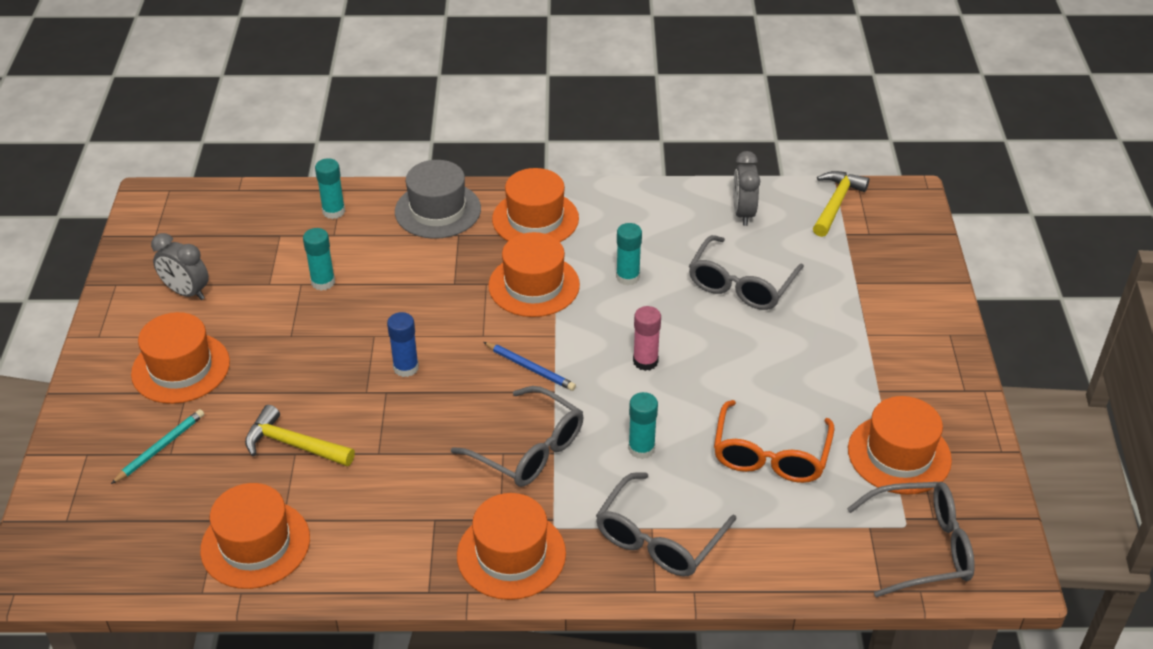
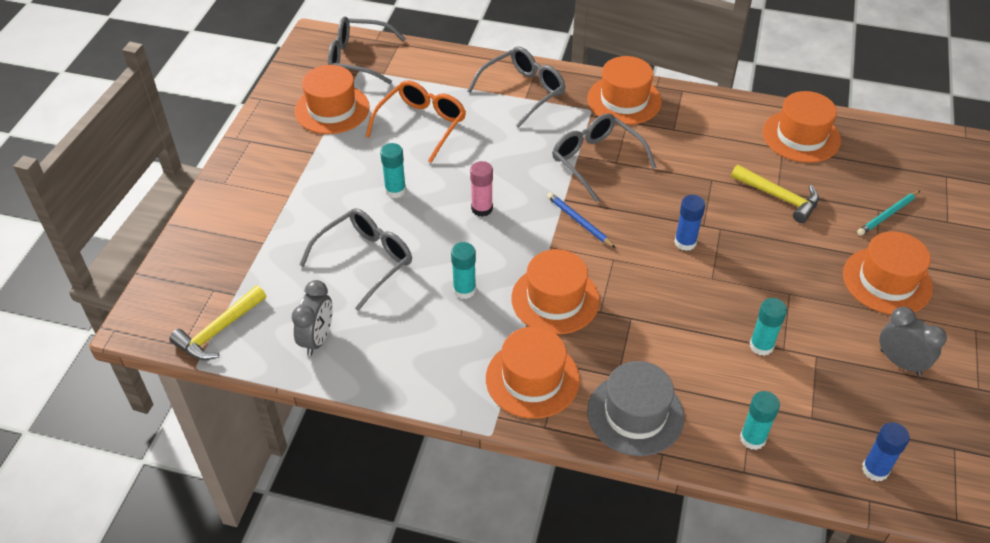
camera: 165 degrees left, 5 degrees up
turquoise glue stick [628,392,658,459] -> turquoise glue stick moved to [380,143,406,198]
none -> blue glue stick [862,422,910,481]

